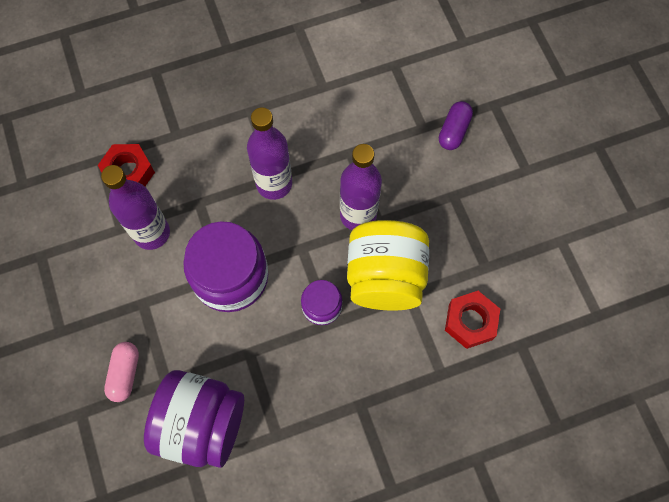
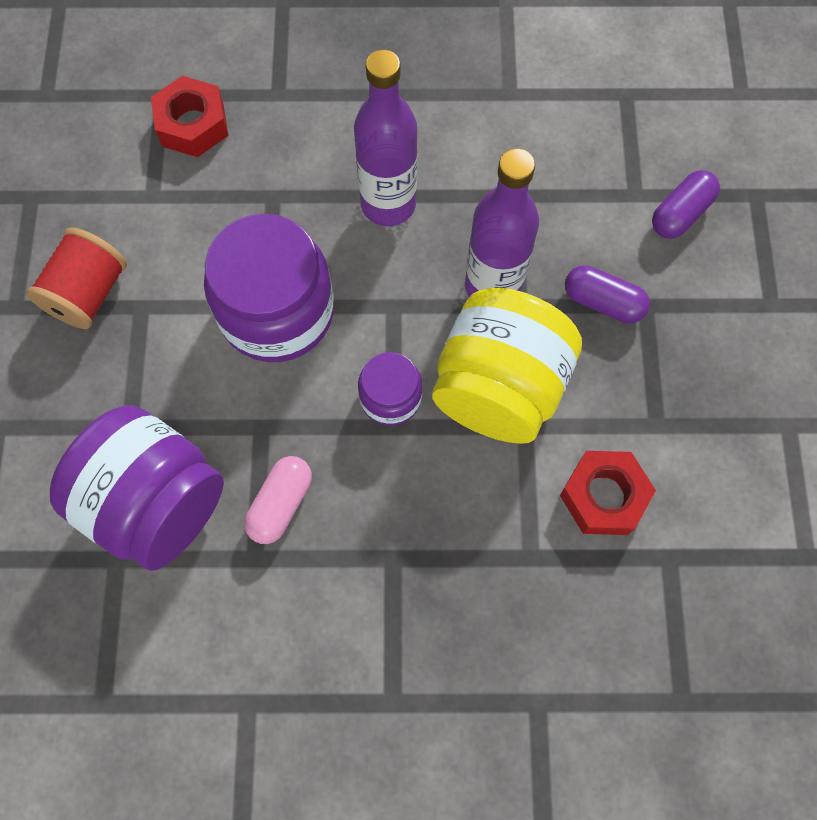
camera: 20 degrees right, 0 degrees up
purple bottle [101,165,170,250] -> none
pink capsule [104,342,139,402] -> pink capsule moved to [244,456,312,544]
none -> red spool [26,227,127,329]
none -> purple capsule [565,265,650,323]

